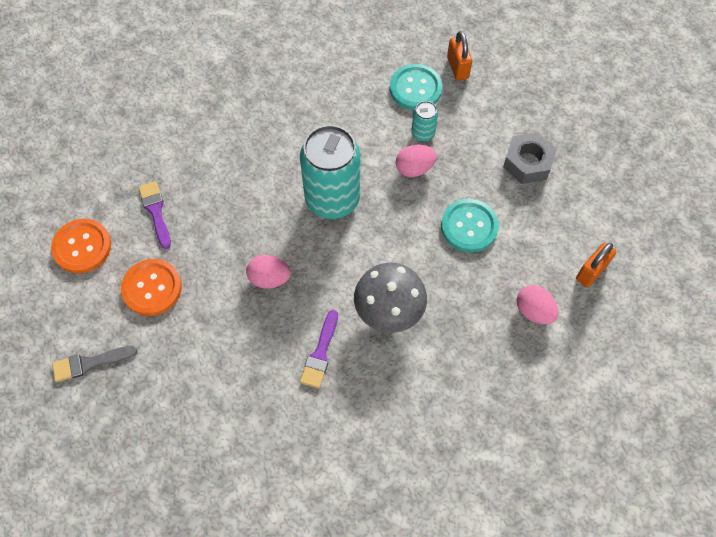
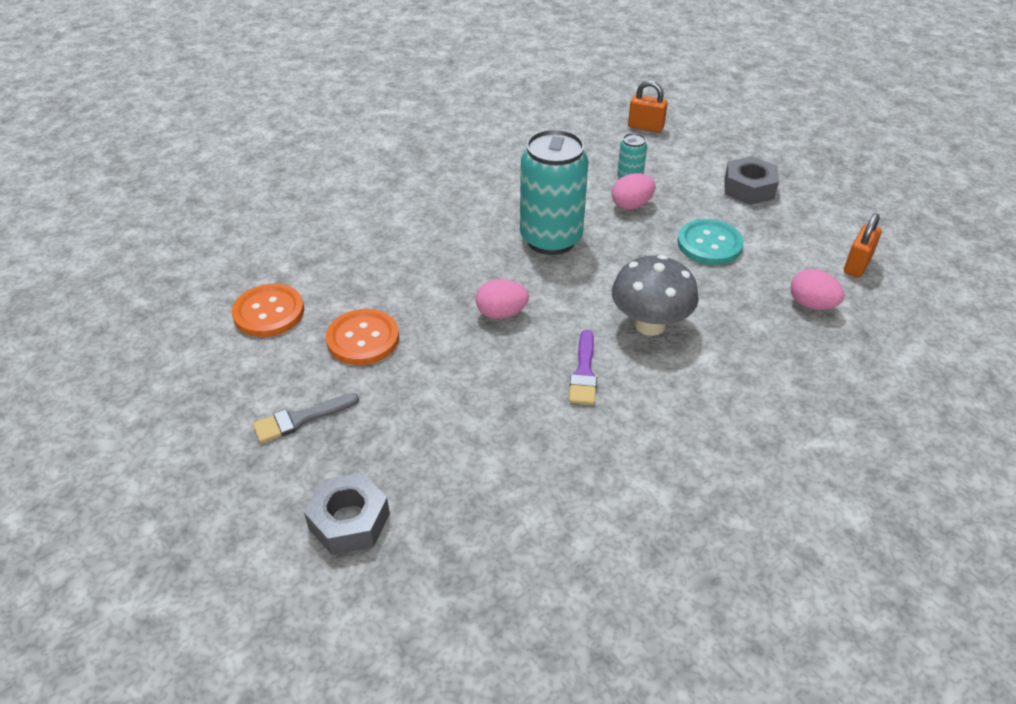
camera: 10 degrees left, 20 degrees down
purple brush [138,181,171,249] -> none
turquoise button [390,64,442,110] -> none
orange padlock [447,31,472,81] -> orange padlock turned 45 degrees counterclockwise [628,80,668,133]
none -> grey nut [304,472,390,555]

